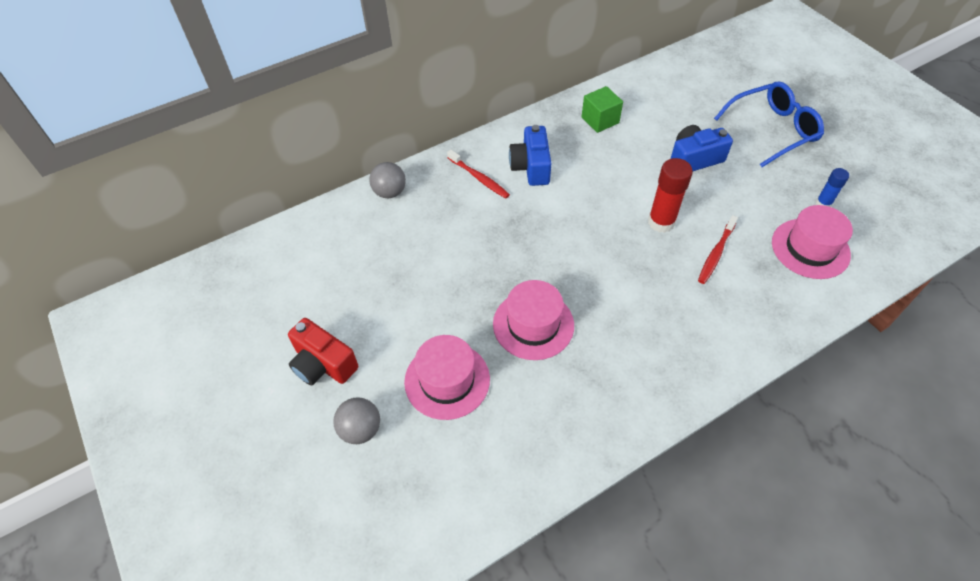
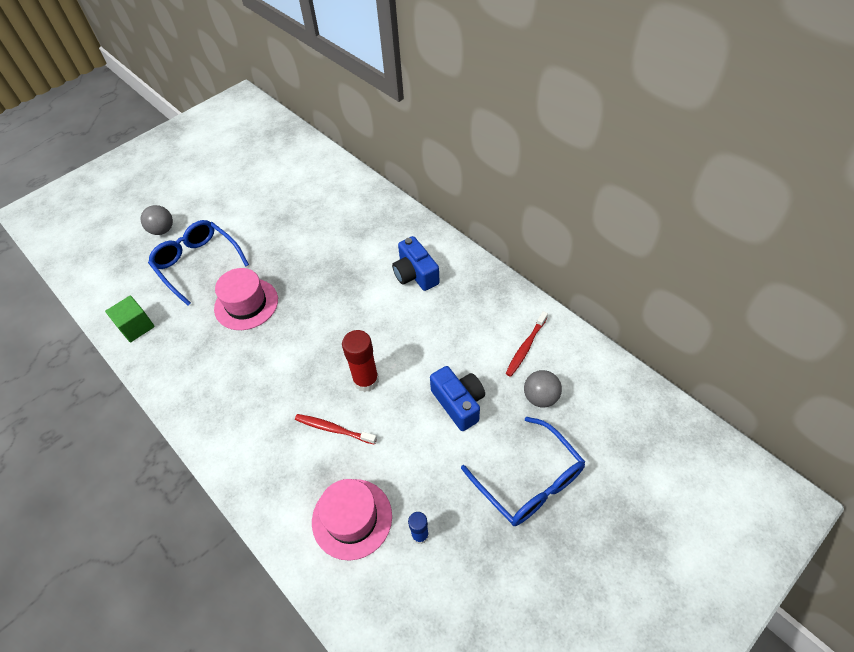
camera: 80 degrees right, 0 degrees up
red camera [288,318,358,385] -> none
grey ball [369,162,406,198] -> grey ball moved to [524,370,562,407]
pink hat [404,335,490,420] -> blue glasses [148,220,249,306]
red toothbrush [447,150,510,199] -> red toothbrush moved to [506,311,548,377]
blue camera [509,125,551,186] -> blue camera turned 105 degrees counterclockwise [392,236,440,291]
green cube [582,86,623,133] -> green cube moved to [105,296,155,342]

